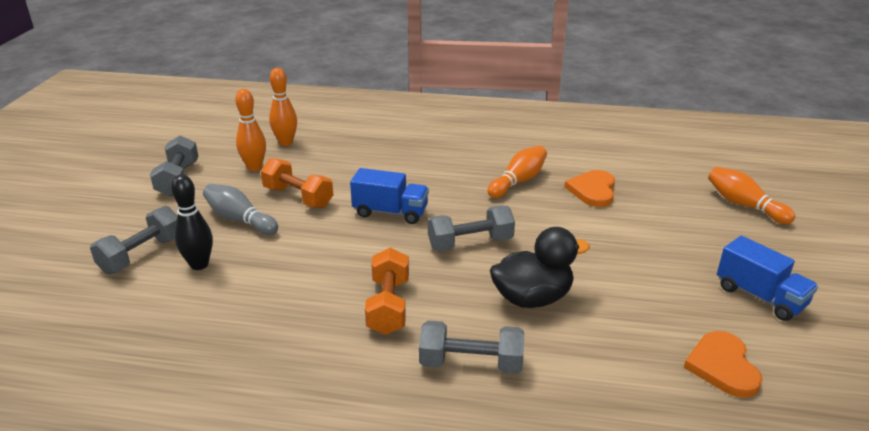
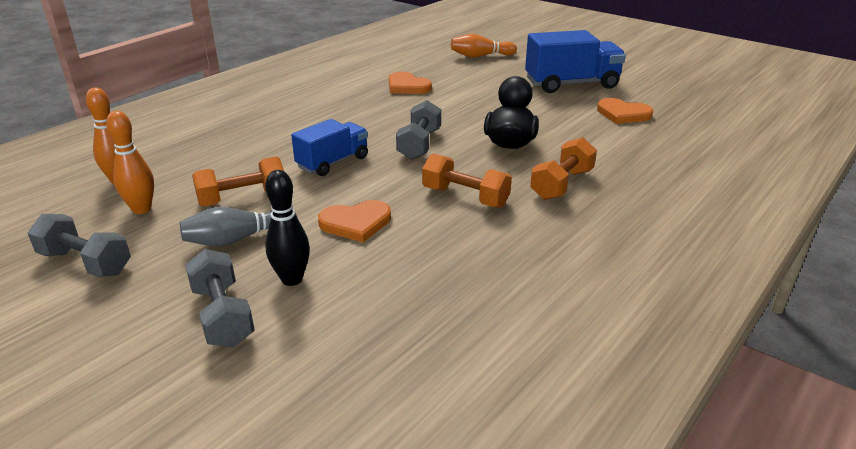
camera: 60 degrees left, 0 degrees up
grey dumbbell [419,321,524,374] -> orange dumbbell [530,137,597,200]
orange bowling pin [487,146,547,198] -> none
blue truck [717,236,818,321] -> blue truck [525,30,626,93], size x1.56
none -> orange heart [318,200,391,242]

